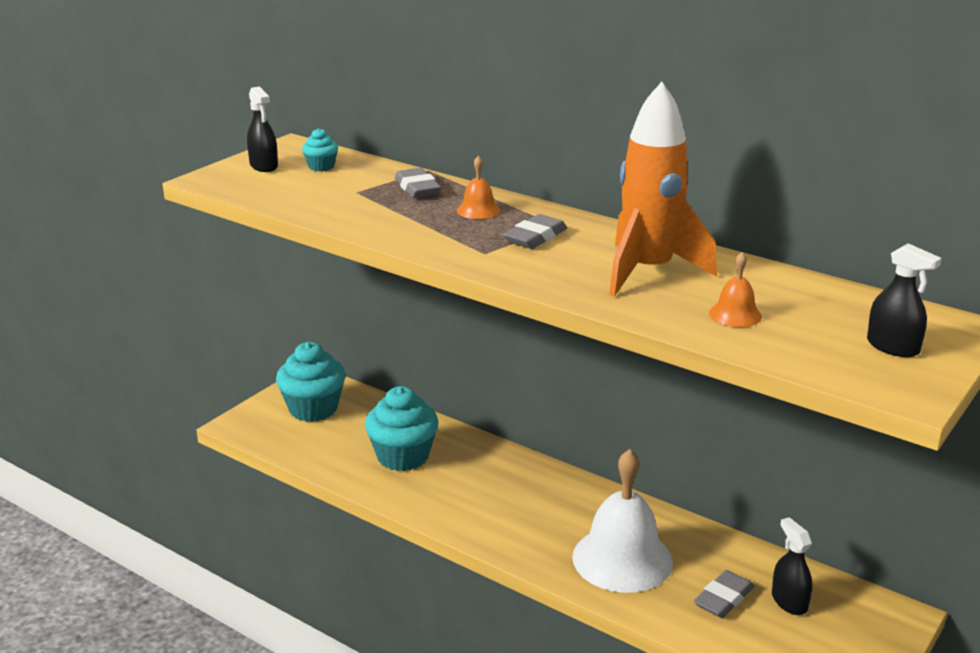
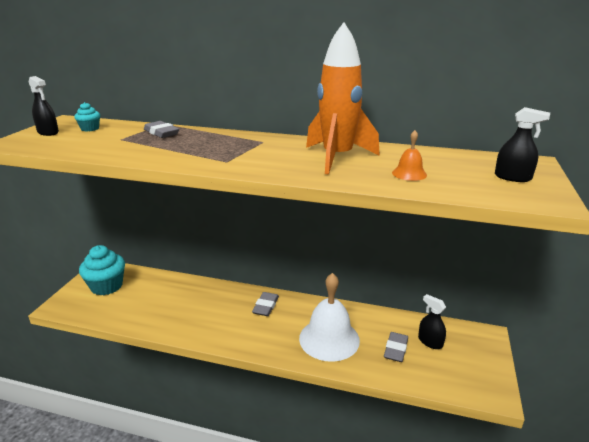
camera: 20 degrees left, 0 degrees up
turquoise cupcake [365,386,439,471] -> none
orange bell [457,156,500,219] -> none
grey eraser [503,214,567,249] -> grey eraser moved to [252,292,279,316]

